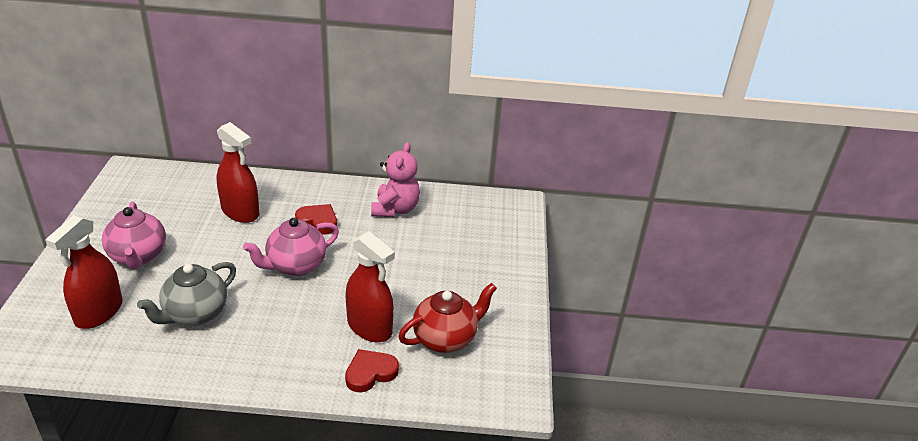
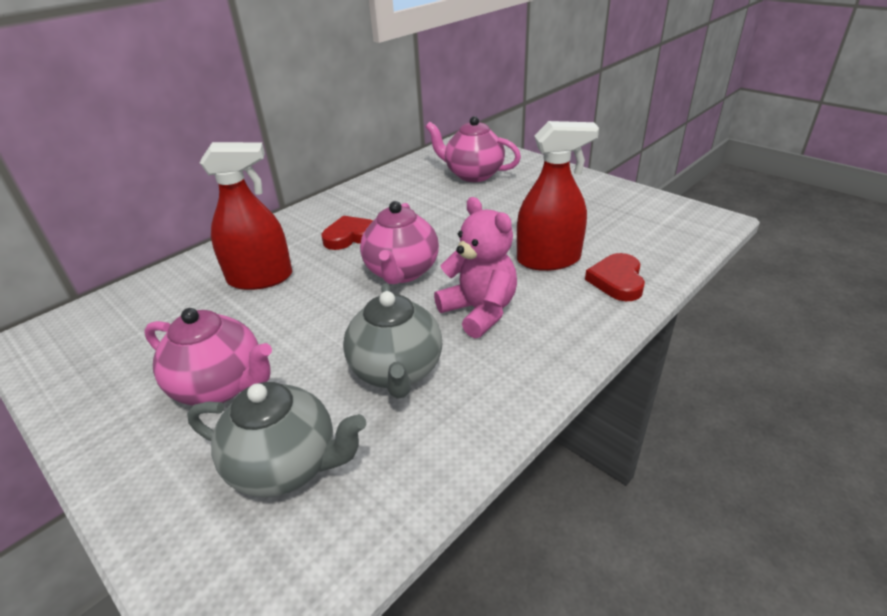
camera: 45 degrees left, 0 degrees up
red spray bottle [45,215,123,329] -> grey teapot [187,382,366,497]
pink teddy bear [371,142,420,217] -> pink teddy bear moved to [434,197,517,338]
red teapot [398,283,497,353] -> none
none -> pink teapot [426,116,521,182]

